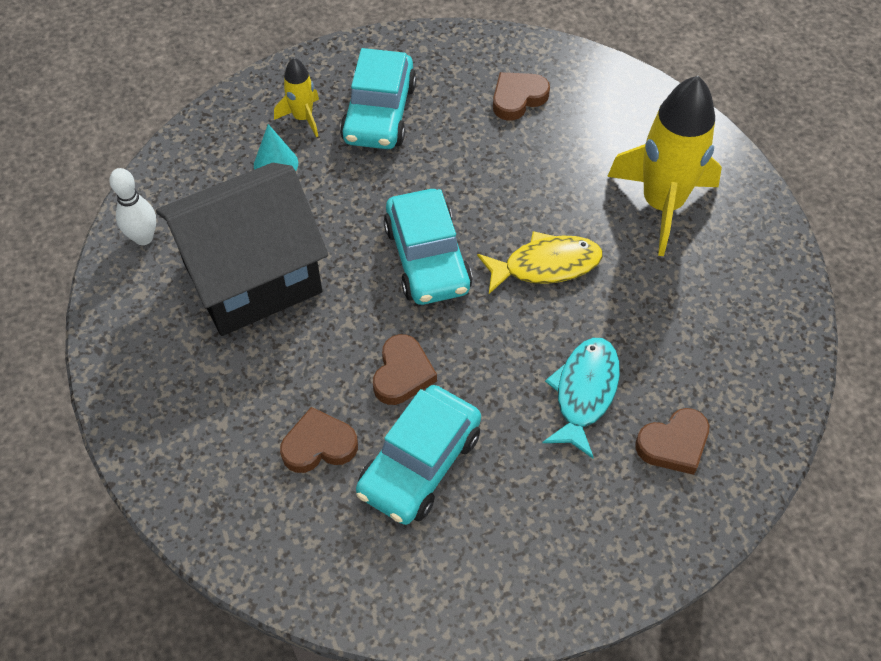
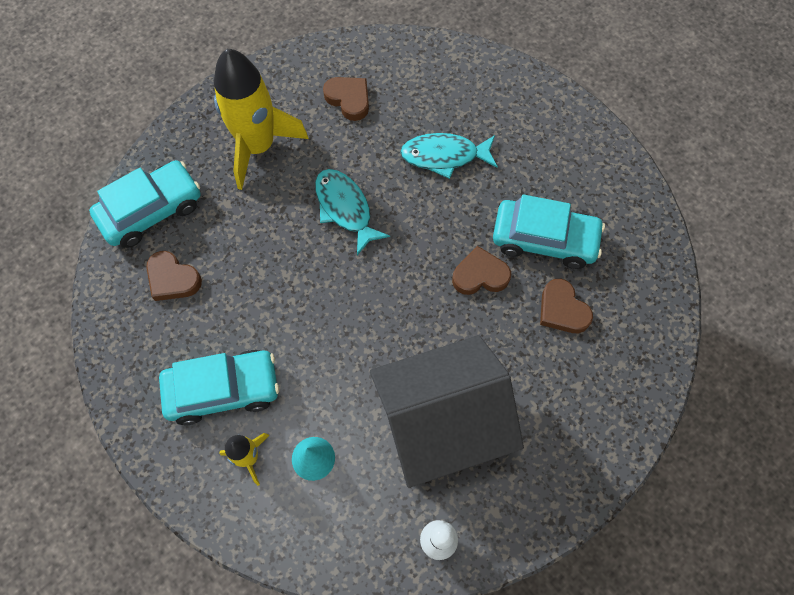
camera: 110 degrees left, 10 degrees up
black house [156,163,328,336] -> black house turned 60 degrees counterclockwise [370,335,524,488]
turquoise car [384,189,473,305] -> turquoise car moved to [89,160,200,248]
yellow fish [477,231,603,294] -> turquoise fish [315,169,390,255]
brown heart [635,408,709,475] -> brown heart moved to [323,77,369,121]

